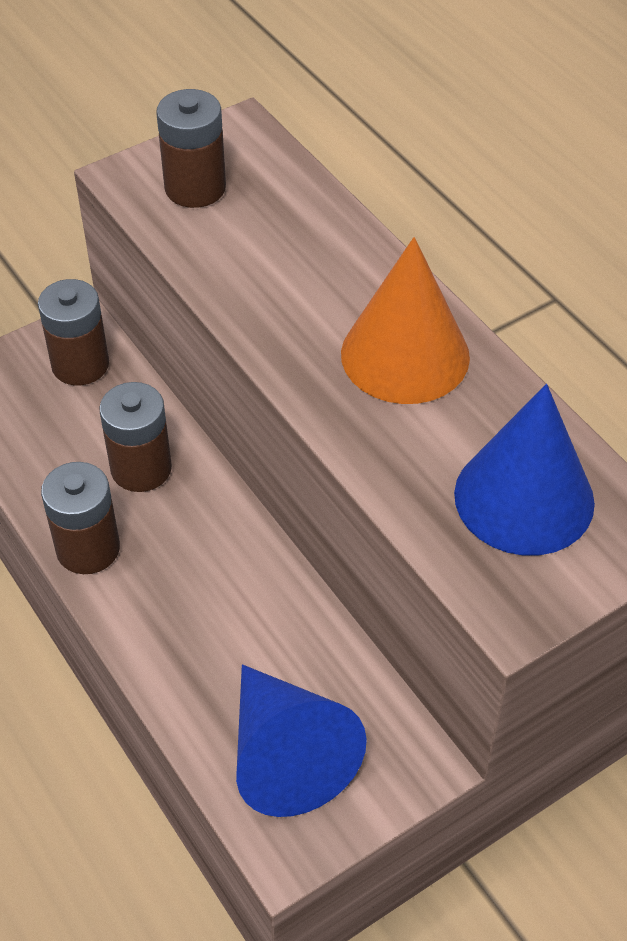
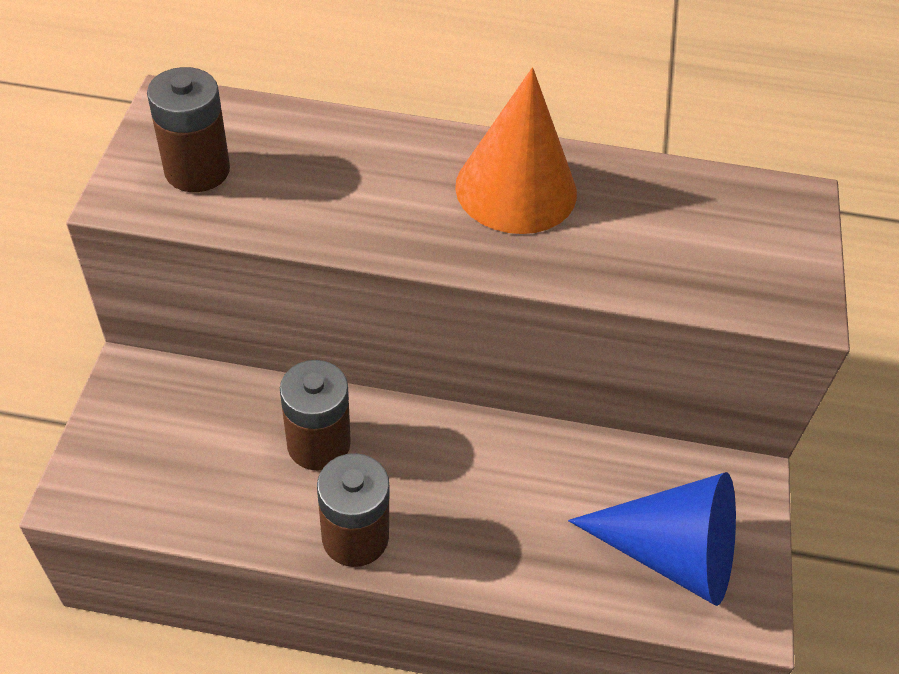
camera: 50 degrees left, 0 degrees up
brown battery [38,279,109,385] -> none
blue cone [454,384,595,556] -> none

